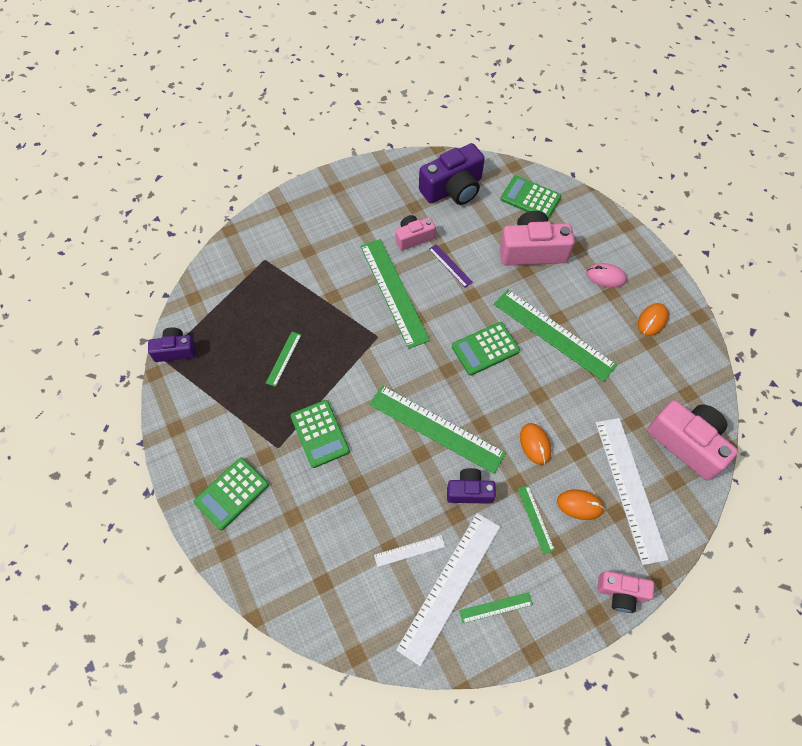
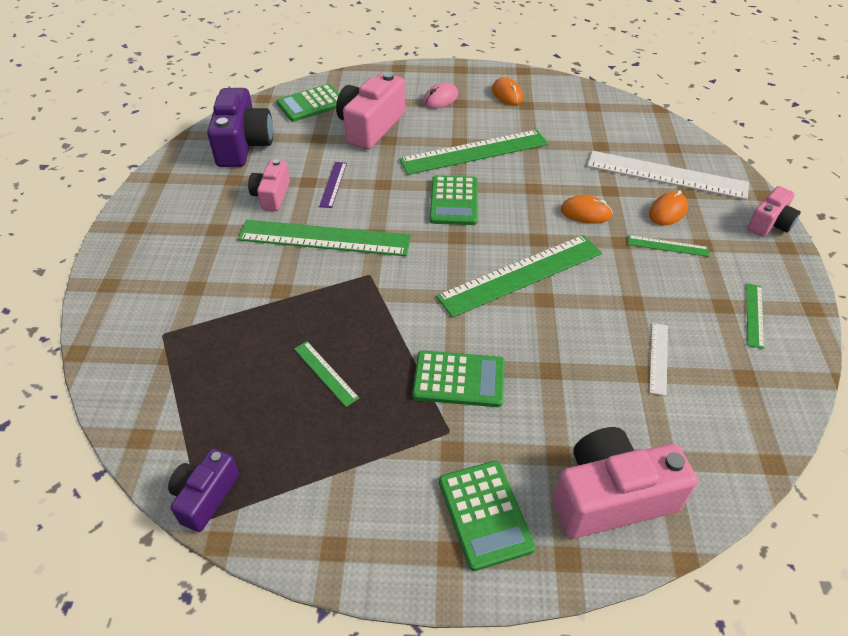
camera: 60 degrees left, 15 degrees down
white ruler [396,513,500,667] -> none
purple ruler [428,244,473,288] -> purple ruler turned 75 degrees counterclockwise [319,162,347,208]
purple camera [447,468,496,504] -> none
pink camera [647,400,738,481] -> pink camera moved to [553,427,698,539]

